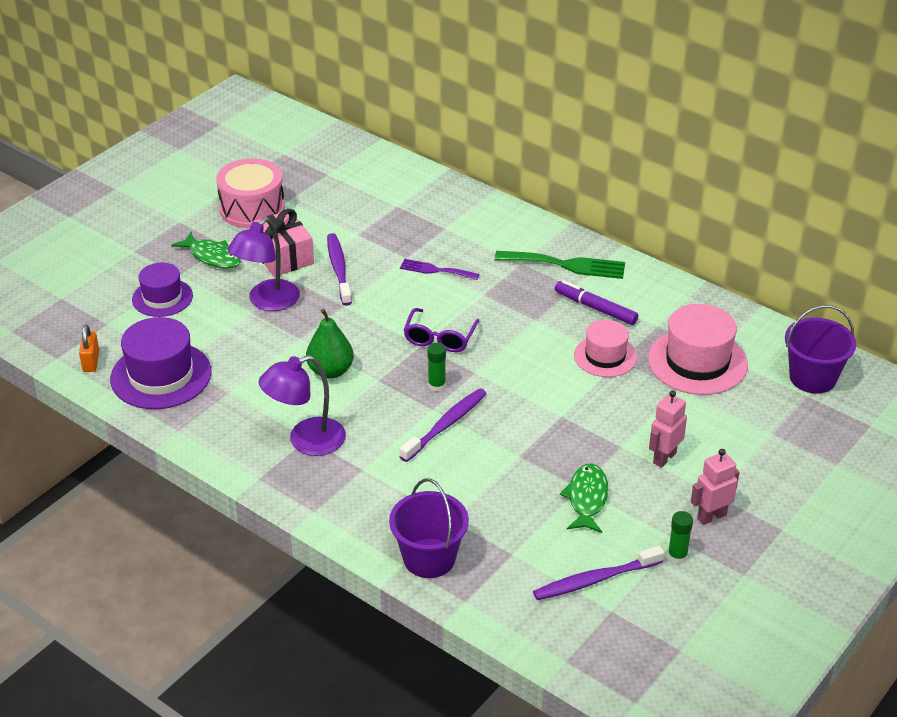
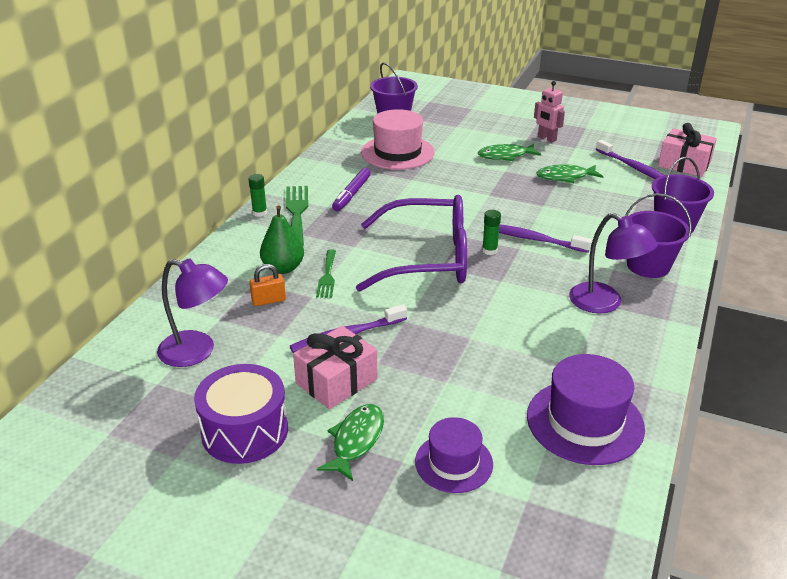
camera: 105 degrees left, 5 degrees down
orange padlock [79,325,99,372] -> orange padlock moved to [249,264,286,306]
pink drum [216,158,285,228] -> purple drum [194,364,288,464]
purple lamp [227,217,300,311] -> purple lamp moved to [157,258,228,367]
green pear [306,309,354,379] -> green pear moved to [260,206,304,274]
purple fork [400,259,480,280] -> green fork [316,250,336,298]
purple glasses [404,308,479,352] -> purple glasses [356,195,467,292], size x2.04
pink hat [574,320,637,377] -> none
pink robot [649,391,687,468] -> green fish [478,144,541,161]
green glue stick [668,511,693,564] -> green glue stick moved to [248,174,267,217]
none -> purple bucket [625,193,692,278]
none -> pink gift [658,123,717,177]

